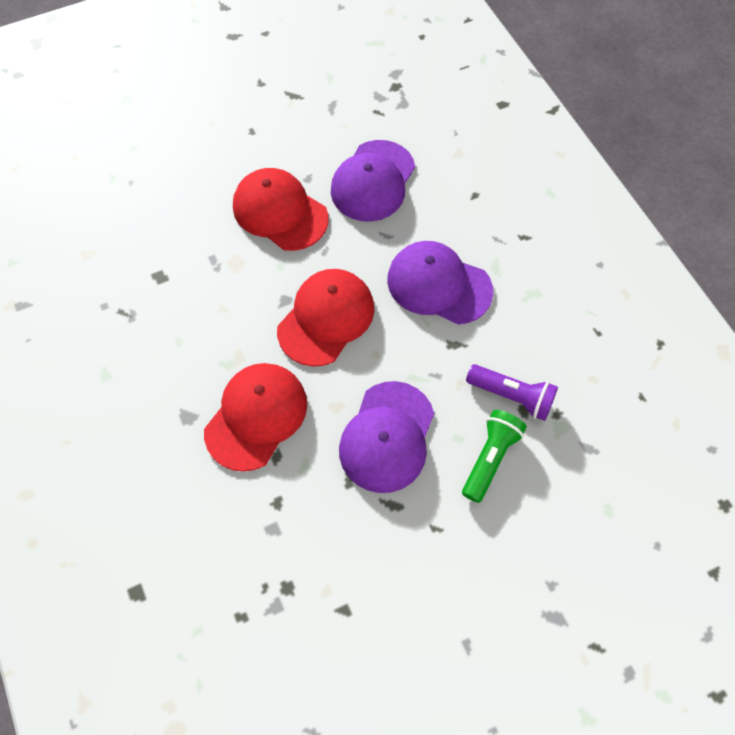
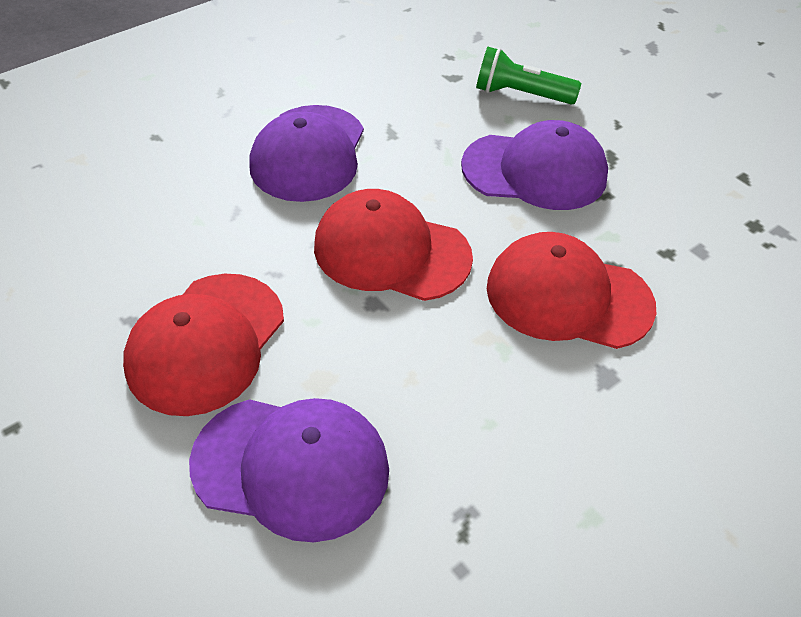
camera: 105 degrees left, 15 degrees down
purple cap [331,140,415,222] -> purple cap moved to [189,398,389,542]
purple flashlight [466,364,558,421] -> none

